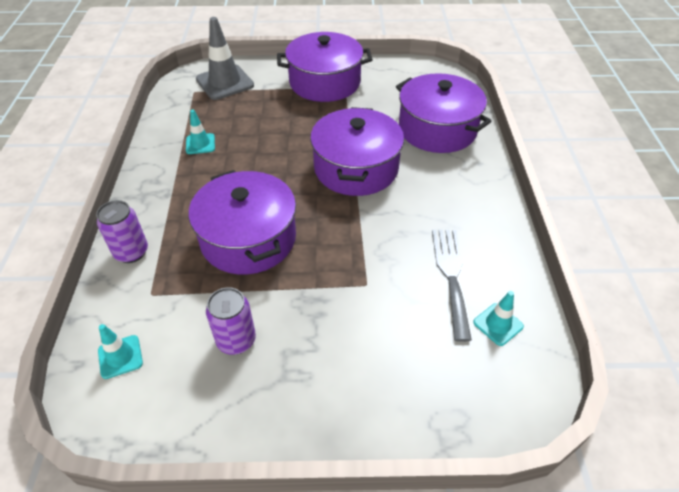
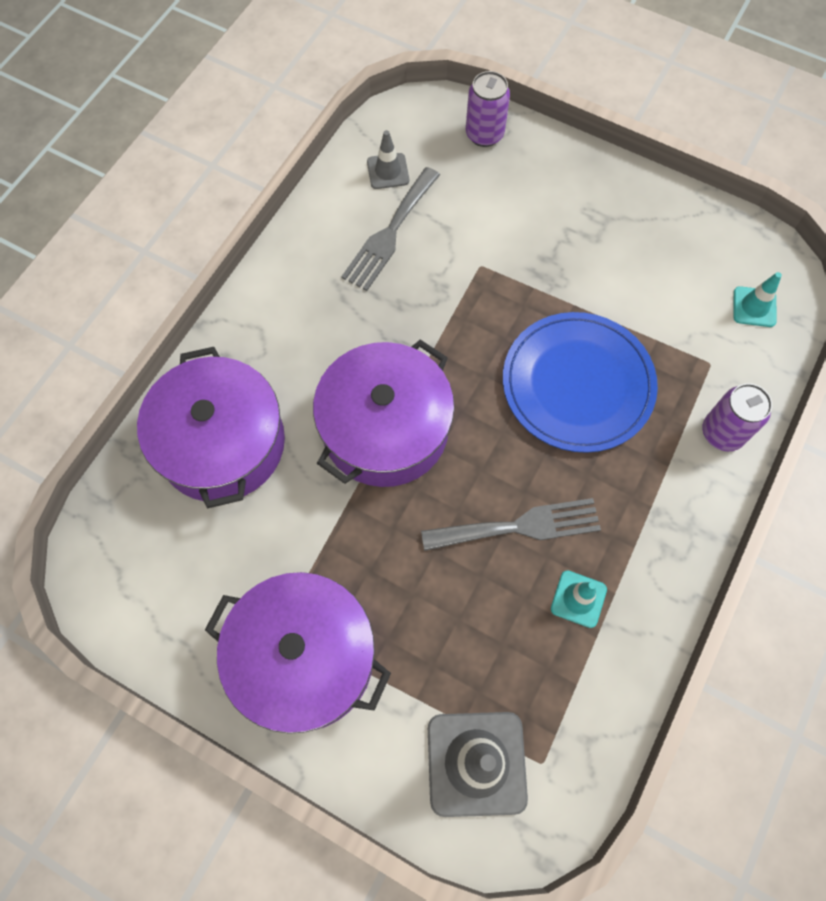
camera: 150 degrees left, 20 degrees up
purple pot [189,170,296,275] -> blue plate [503,312,658,453]
purple can [206,287,256,355] -> purple can moved to [466,71,510,147]
turquoise traffic cone [473,291,524,346] -> grey traffic cone [367,130,409,189]
none -> grey fork [421,498,601,551]

